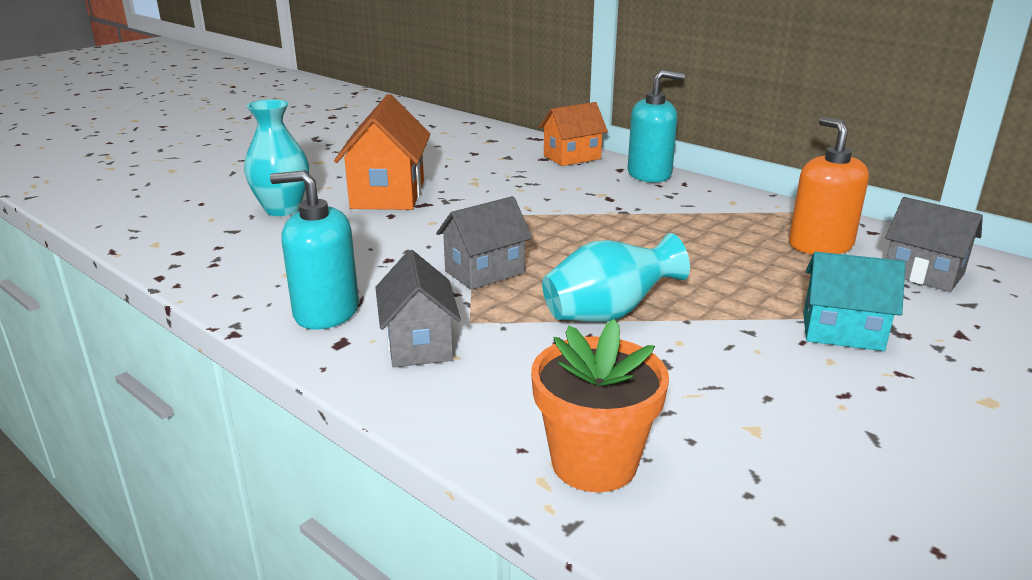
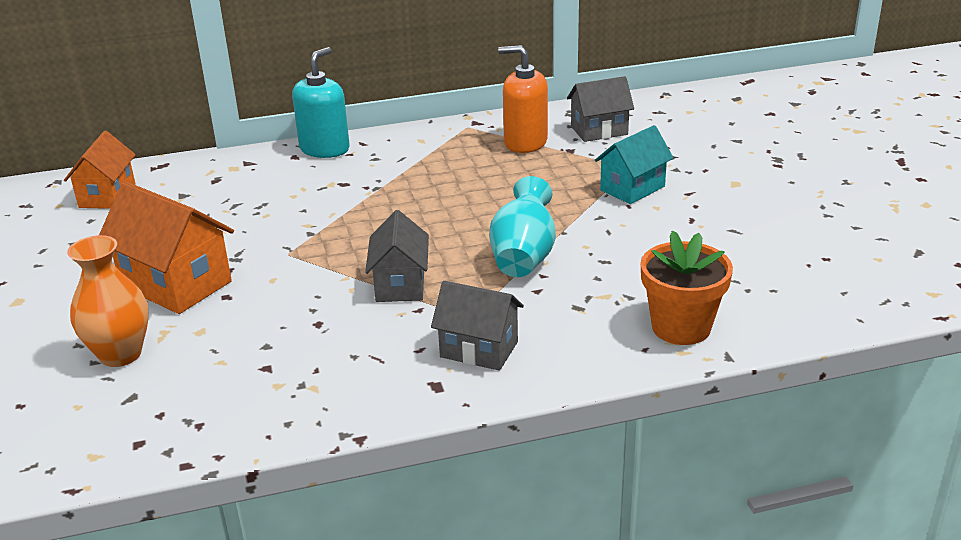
camera: 55 degrees left, 5 degrees up
turquoise vase [244,99,309,216] -> orange vase [67,235,149,367]
turquoise soap dispenser [270,170,359,330] -> none
orange house [539,102,608,166] -> orange house moved to [64,131,136,209]

